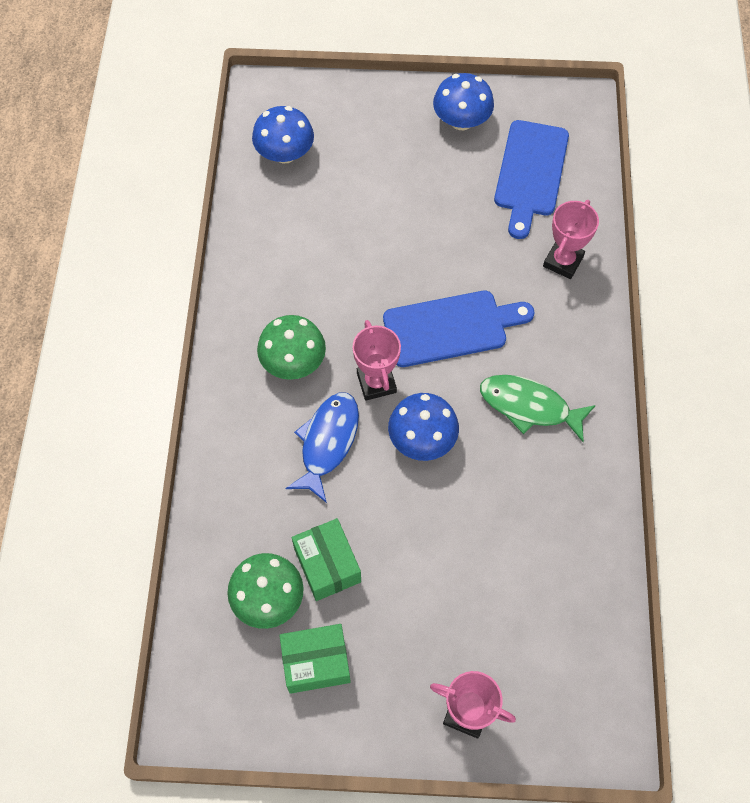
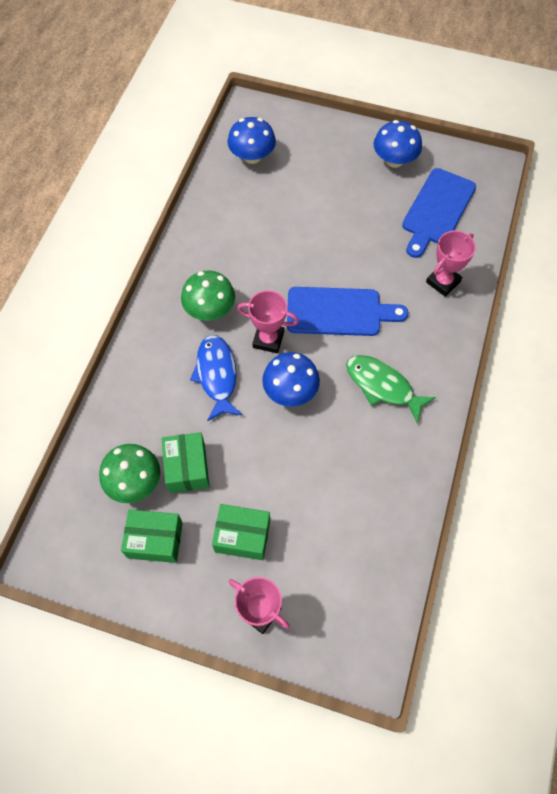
camera: 15 degrees right, 0 degrees up
blue fish [285,392,359,503] -> blue fish turned 45 degrees counterclockwise [190,335,242,421]
pink trophy [352,320,401,401] -> pink trophy turned 75 degrees counterclockwise [237,290,299,353]
none -> green box [212,504,270,560]

